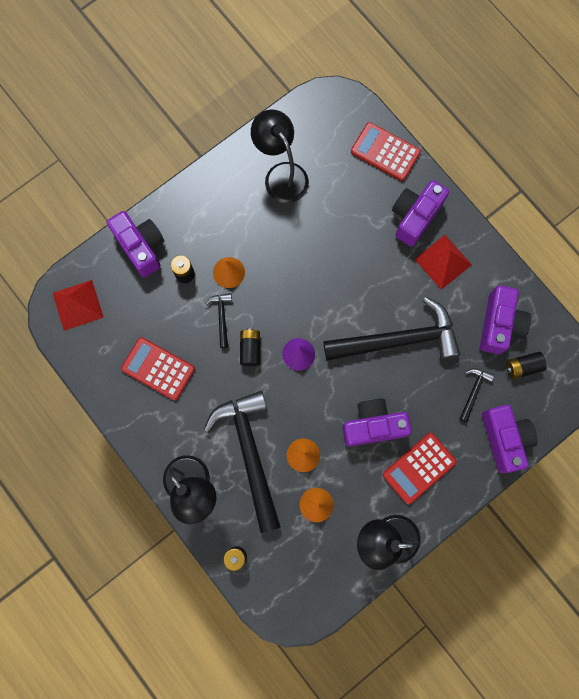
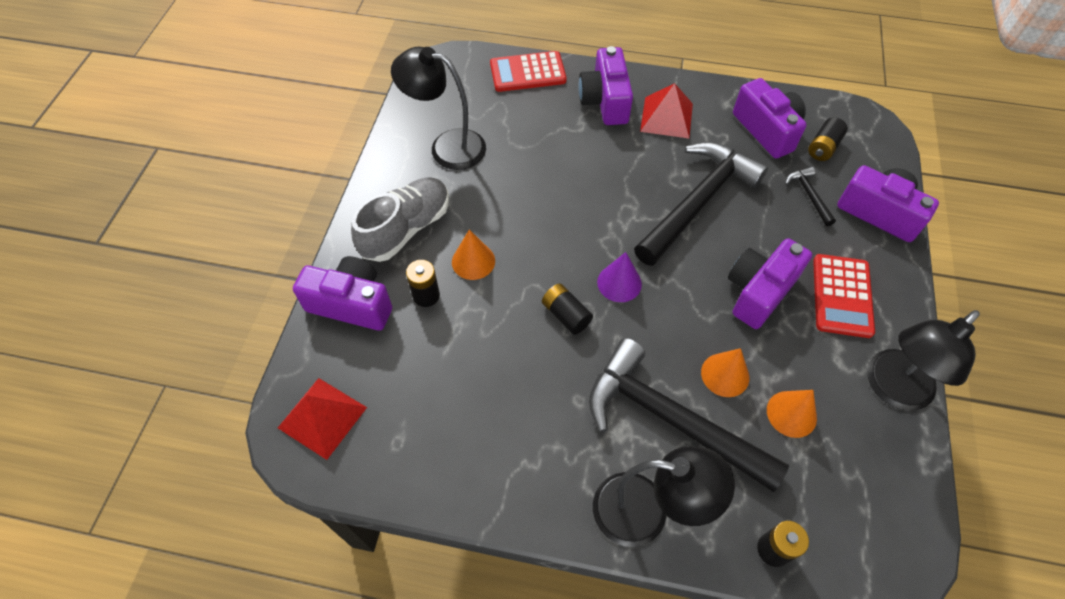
camera: 40 degrees left, 20 degrees down
red calculator [121,337,195,401] -> none
black hammer [205,293,232,348] -> none
none -> grey shoe [351,178,449,262]

